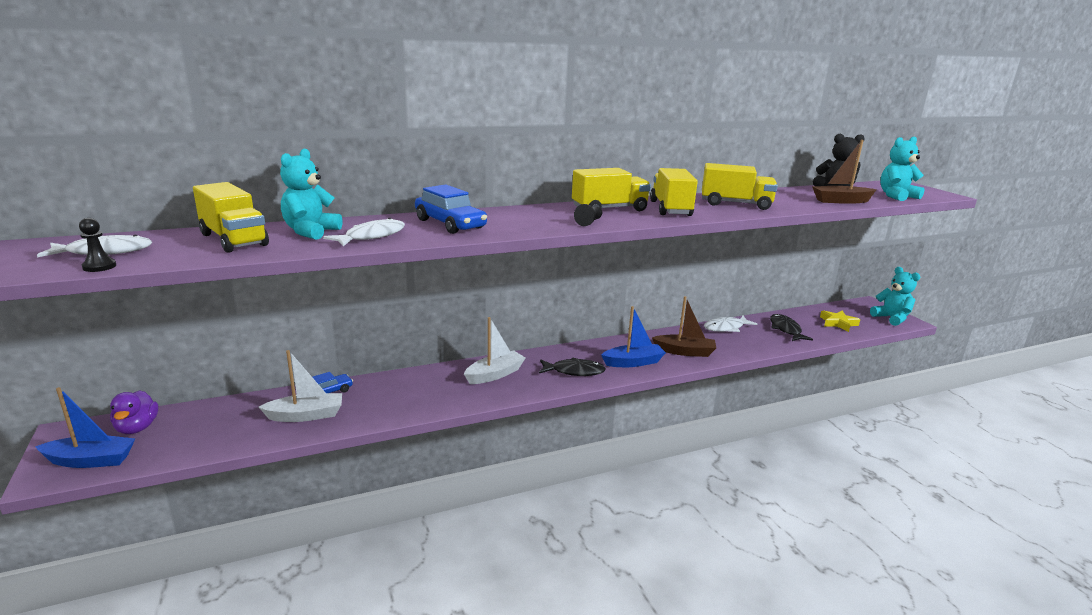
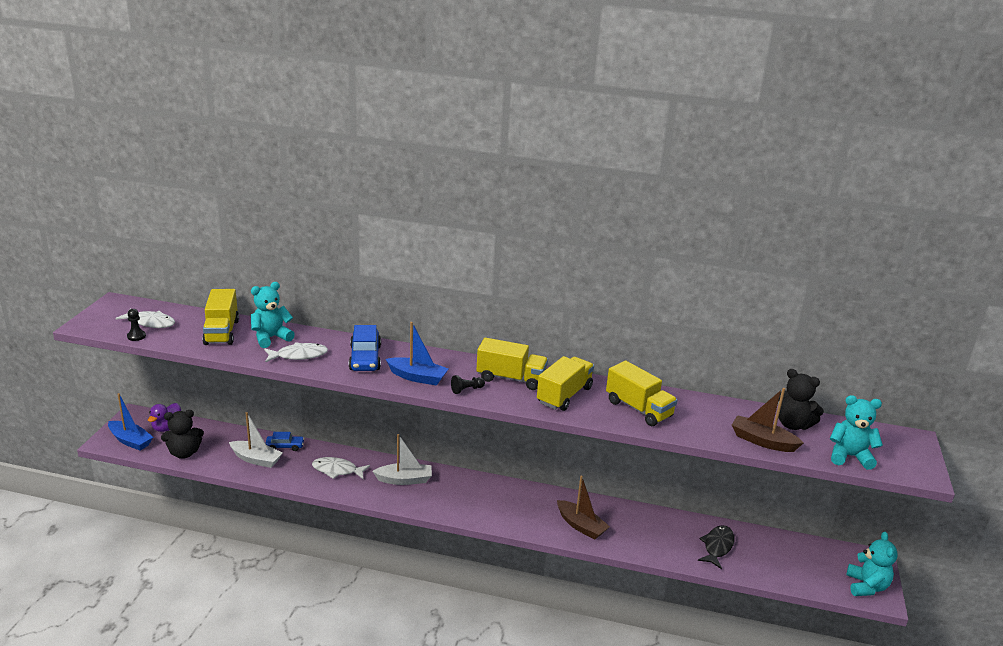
camera: 35 degrees right, 5 degrees up
black fish [539,358,606,376] -> none
blue boat [601,306,666,367] -> blue boat moved to [386,322,448,386]
white fish [704,316,757,332] -> white fish moved to [312,457,370,479]
yellow star [820,310,860,332] -> none
none -> black teddy bear [161,410,204,459]

